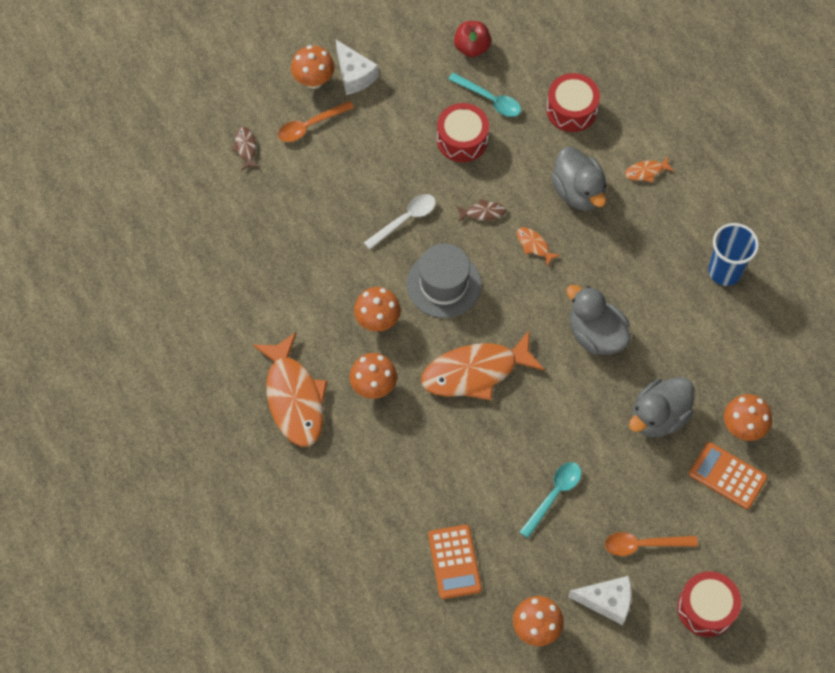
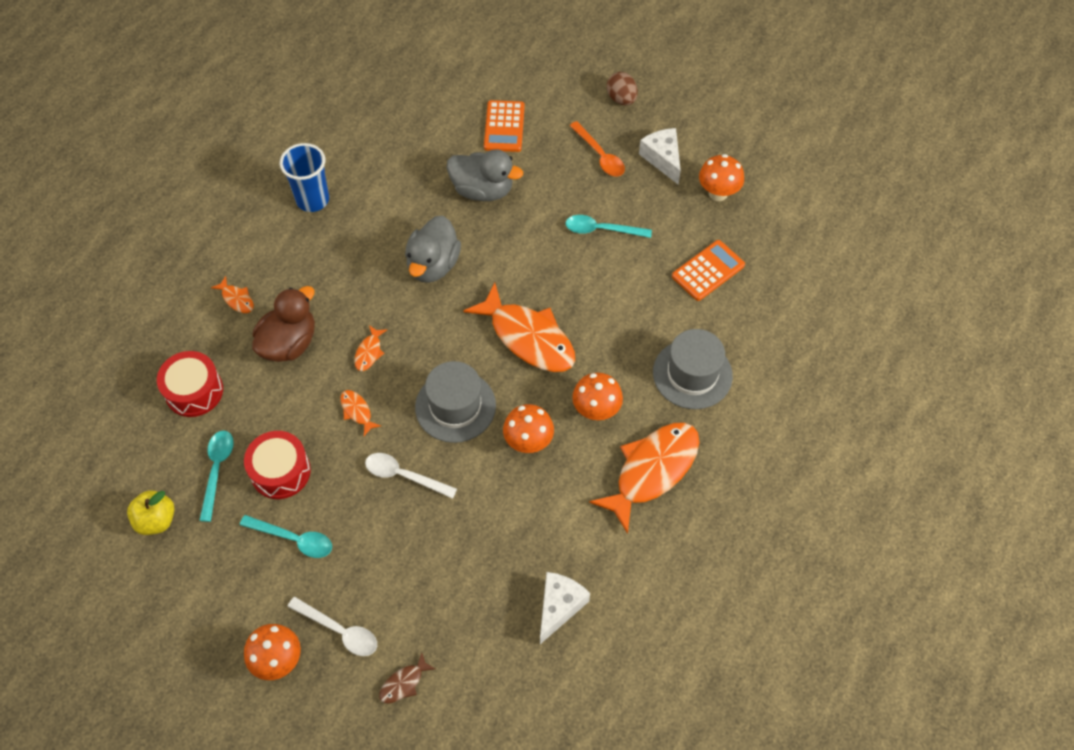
camera: 120 degrees left, 5 degrees down
orange spoon [278,101,354,142] -> white spoon [287,596,377,656]
white cheese [336,40,379,95] -> white cheese moved to [540,572,590,644]
red apple [454,21,491,57] -> yellow apple [127,490,175,535]
brown fish [456,199,506,222] -> orange fish [340,390,381,436]
grey duck [551,147,606,211] -> brown duck [252,286,315,362]
red drum [677,571,741,637] -> brown egg [607,72,638,105]
orange mushroom [724,394,772,441] -> none
none -> turquoise spoon [240,515,332,558]
none -> grey hat [653,329,733,409]

